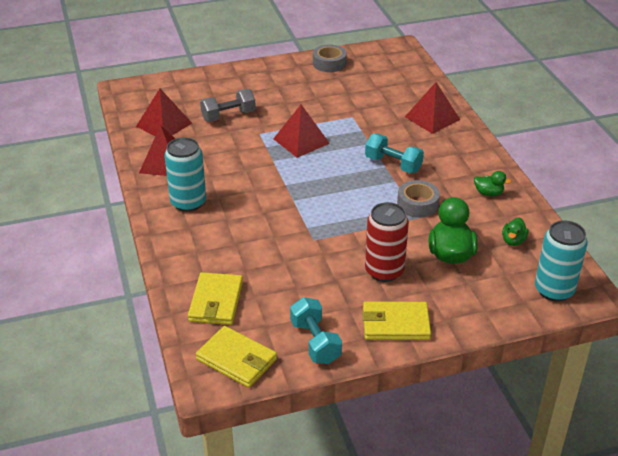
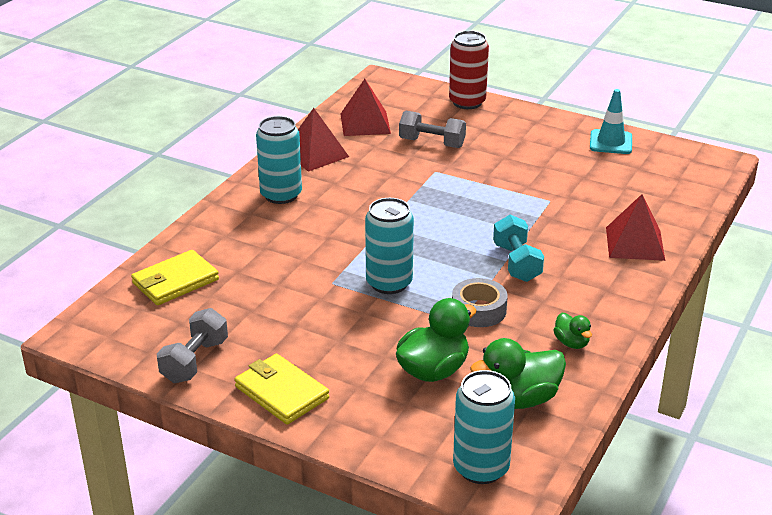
camera: 45 degrees right, 5 degrees down
yellow wallet [196,326,277,388] -> none
red pyramid [273,104,330,158] -> none
turquoise dumbbell [290,297,342,364] -> grey dumbbell [157,308,228,383]
grey tape [313,44,347,72] -> turquoise traffic cone [590,89,632,154]
red can [365,202,409,282] -> red can moved to [449,31,489,109]
green duck [502,218,528,246] -> green duck [470,338,566,409], size x1.88
none -> turquoise can [365,198,414,294]

